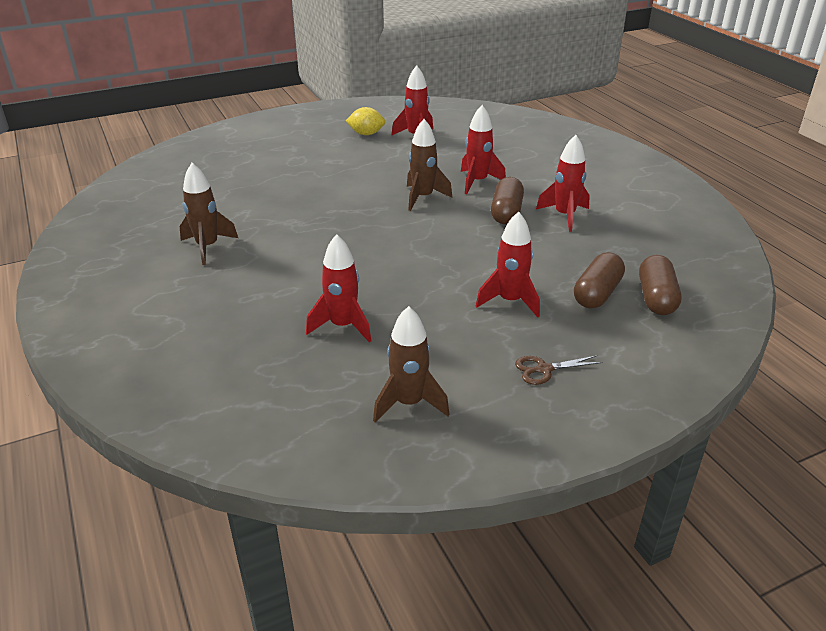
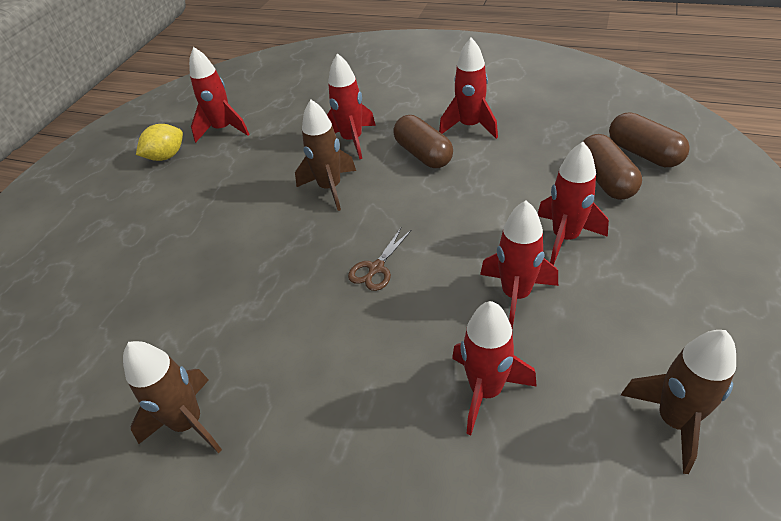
camera: 40 degrees left, 10 degrees up
brown scissors [515,356,602,385] -> brown scissors moved to [348,228,411,291]
none -> red rocket [480,200,558,330]

